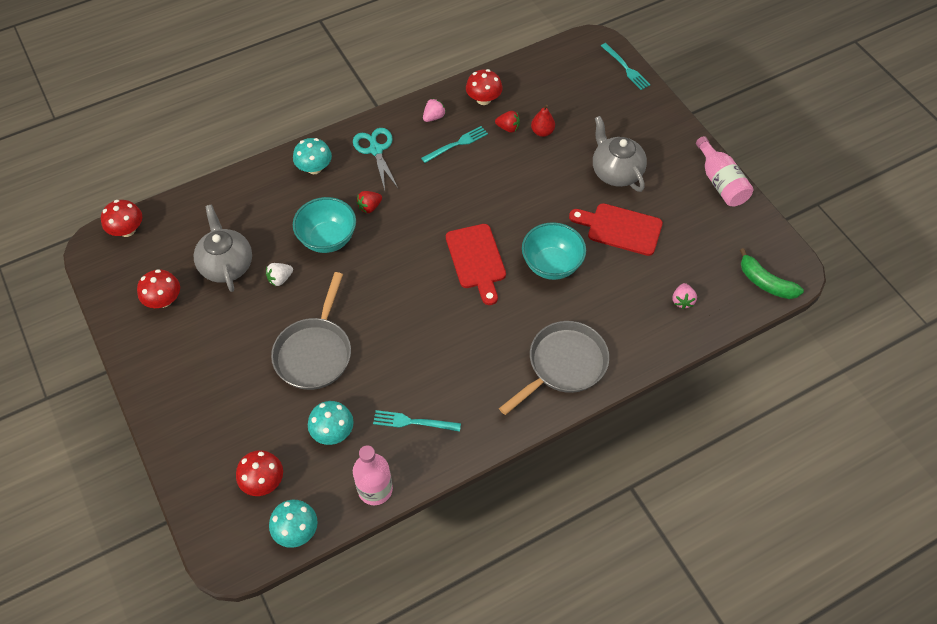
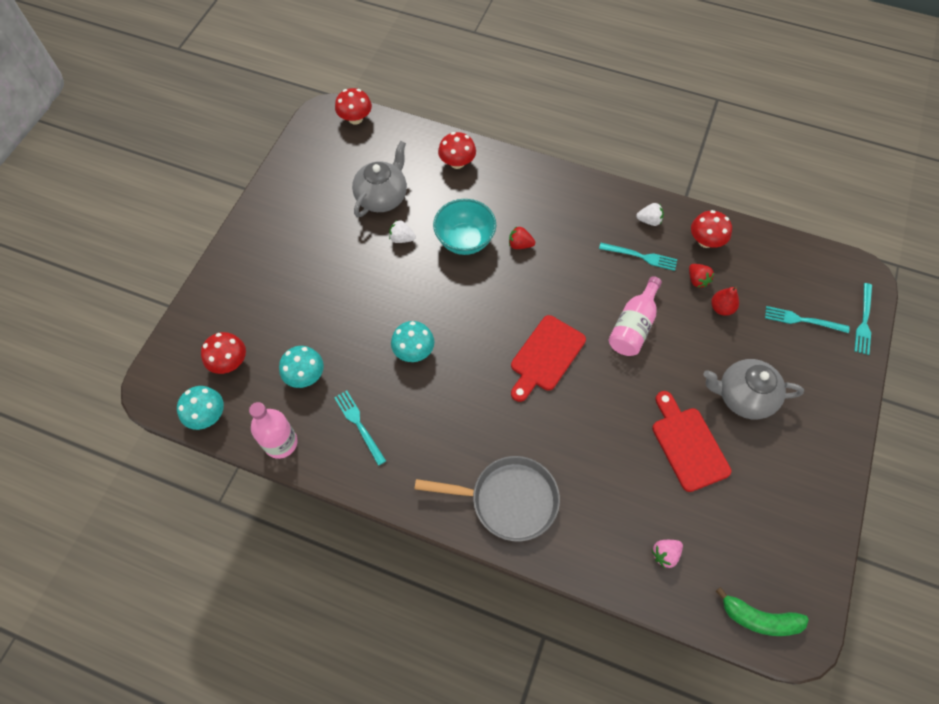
camera: 50 degrees right, 5 degrees up
red mushroom [137,269,180,308] -> red mushroom moved to [438,132,476,169]
grey pan [271,272,351,390] -> none
turquoise mushroom [293,138,332,174] -> turquoise mushroom moved to [391,321,434,362]
turquoise scissors [353,128,398,190] -> none
pink strawberry [423,98,446,122] -> white strawberry [636,203,664,226]
turquoise bowl [522,222,586,280] -> none
grey teapot [593,116,647,192] -> grey teapot turned 105 degrees counterclockwise [703,359,804,419]
pink bottle [696,136,753,206] -> pink bottle moved to [608,276,662,356]
green banana [740,248,804,299] -> green banana turned 75 degrees counterclockwise [716,587,809,636]
none -> turquoise fork [765,306,850,333]

